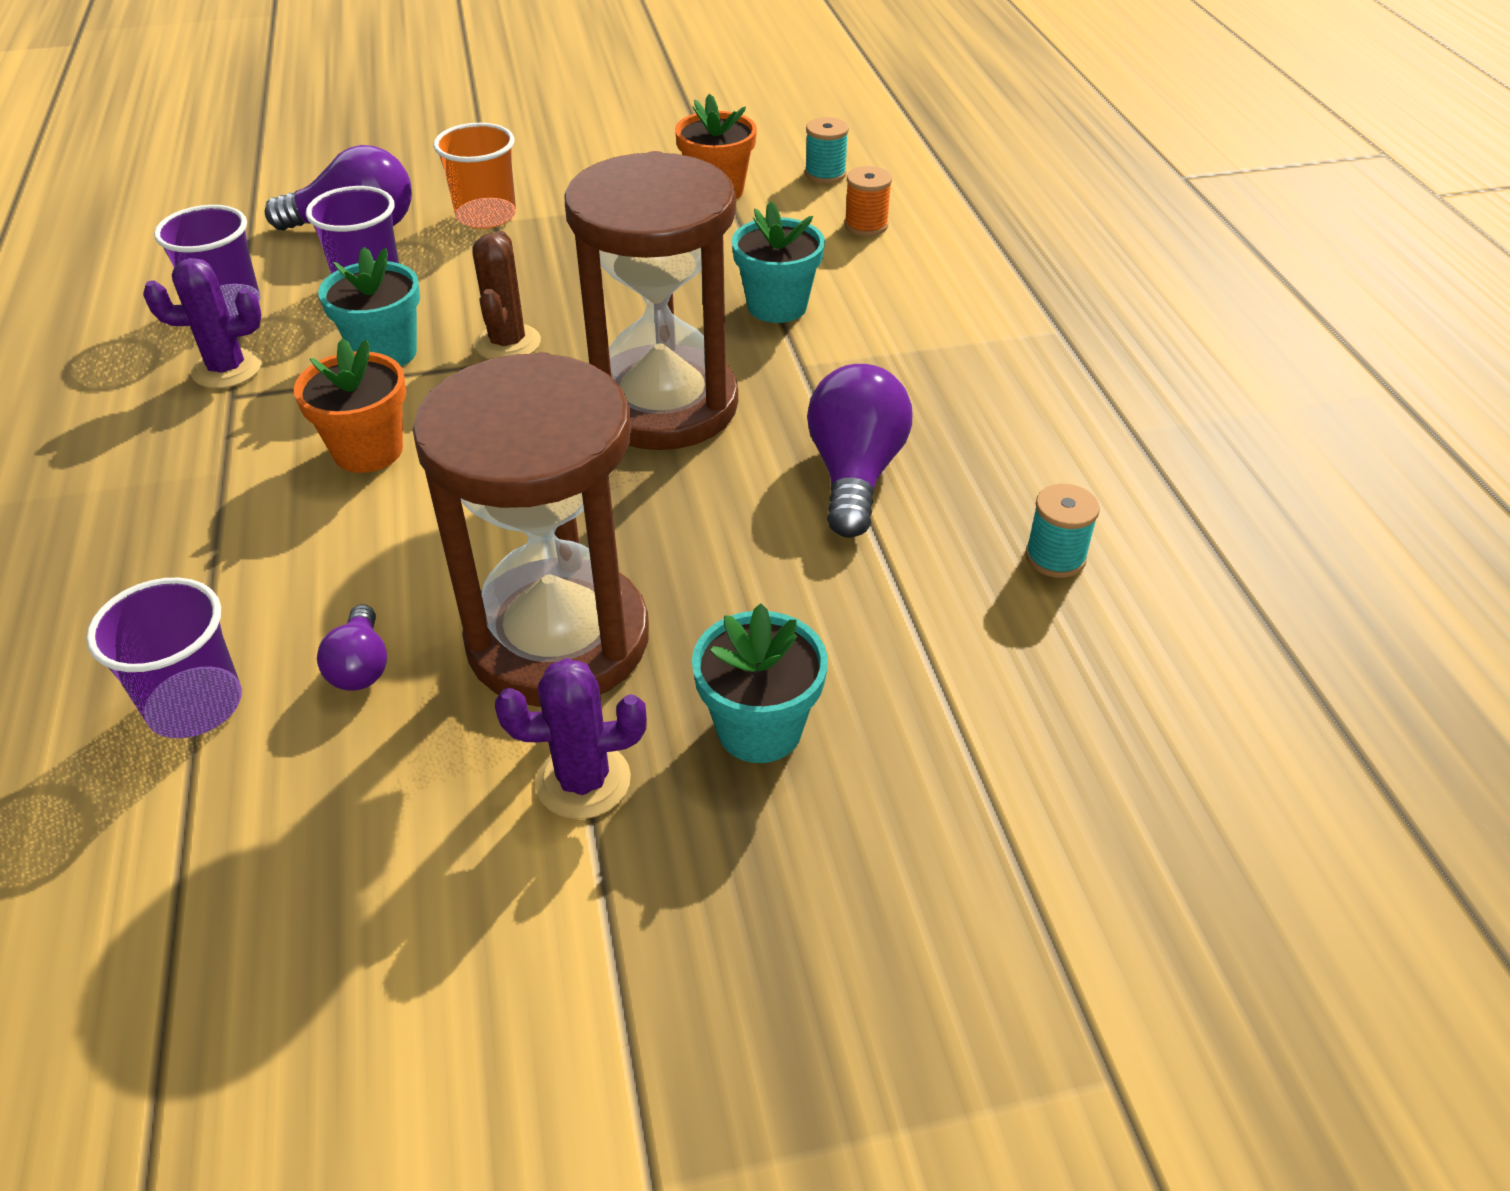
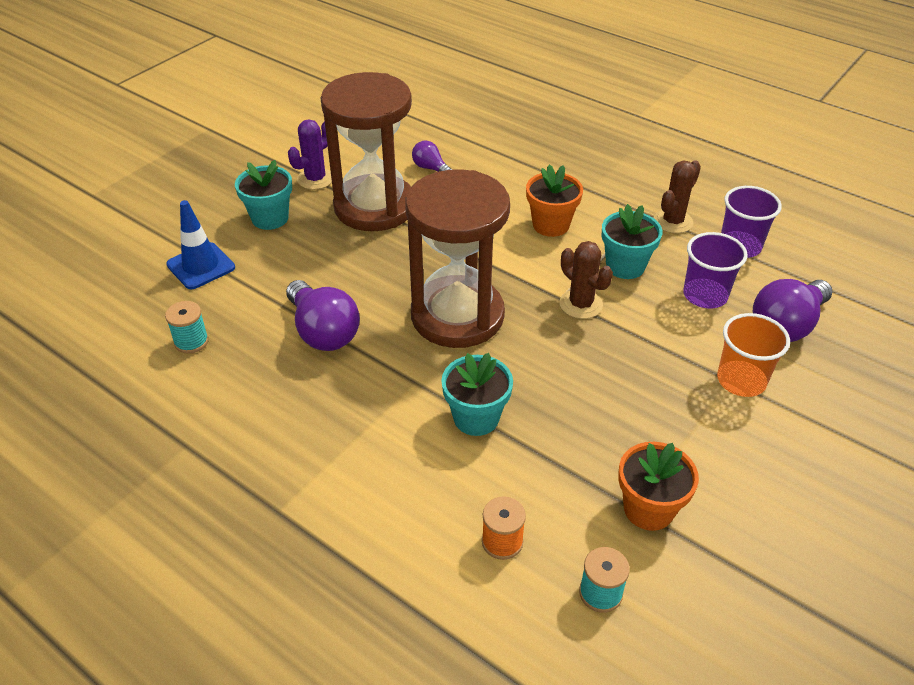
camera: 140 degrees right, 0 degrees up
purple cup [86,578,242,738] -> none
purple cactus [143,258,262,389] -> brown cactus [654,160,701,233]
none -> blue traffic cone [166,200,235,289]

